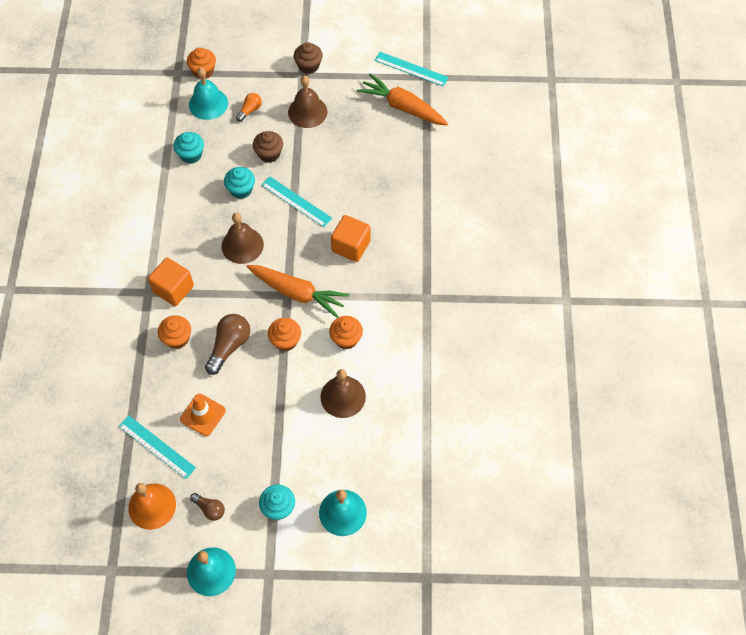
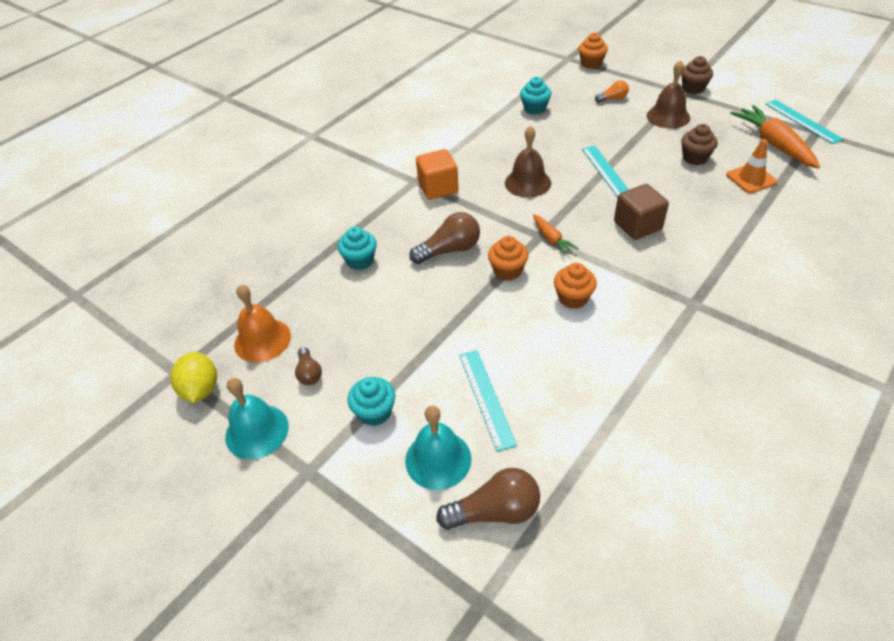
camera: 40 degrees right, 15 degrees down
turquoise ruler [119,415,196,479] -> turquoise ruler moved to [459,350,517,452]
orange cupcake [158,315,191,349] -> none
orange traffic cone [180,394,226,436] -> orange traffic cone moved to [726,139,777,193]
turquoise bell [189,67,228,120] -> none
turquoise cupcake [224,167,255,199] -> turquoise cupcake moved to [338,227,377,270]
orange carrot [247,265,349,318] -> orange carrot [533,214,579,256], size x0.53
brown cupcake [253,131,283,163] -> brown cupcake moved to [681,124,718,165]
brown bell [320,369,366,418] -> none
orange cube [331,215,371,262] -> brown cube [614,184,669,240]
none -> yellow lemon [170,352,217,403]
none -> brown light bulb [436,468,540,530]

